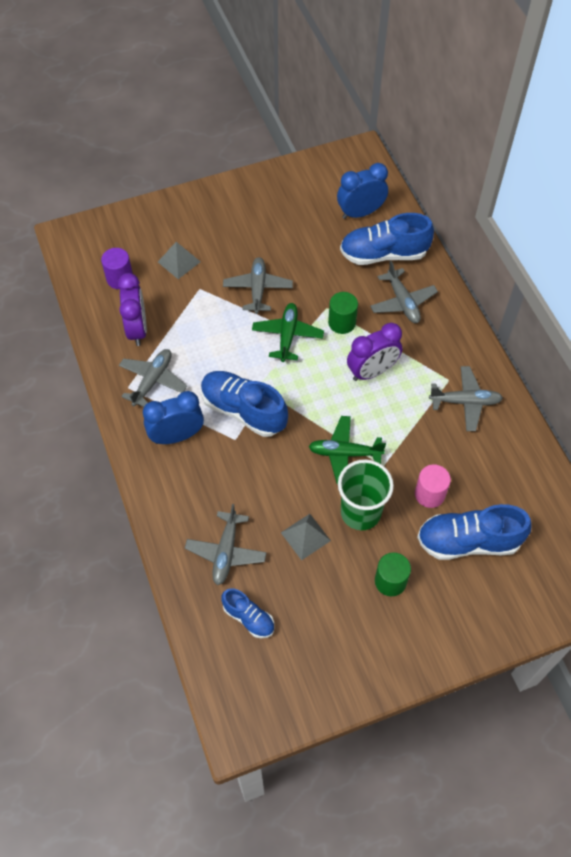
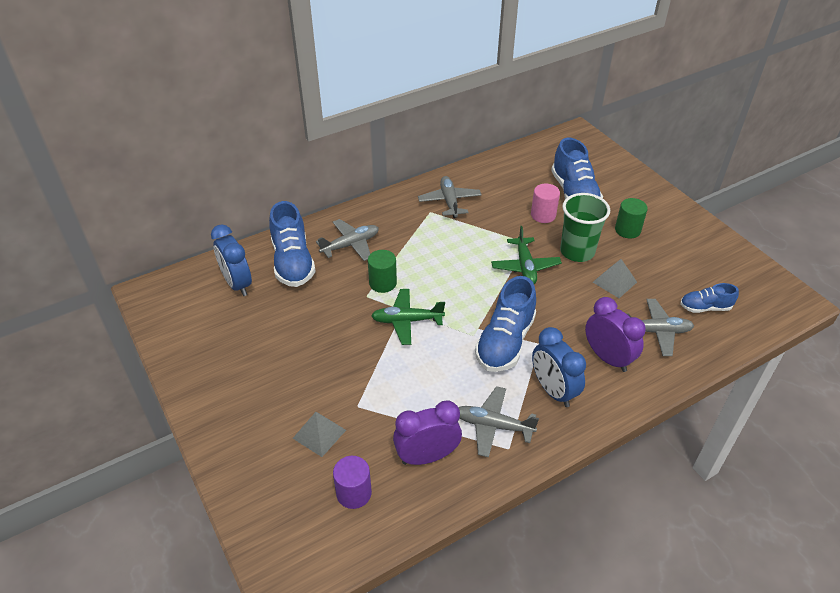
camera: 100 degrees left, 15 degrees down
blue shoe [221,588,274,638] -> blue shoe turned 120 degrees counterclockwise [680,283,739,313]
grey plane [223,257,293,314] -> none
purple clock [347,323,402,381] -> purple clock moved to [585,297,646,372]

